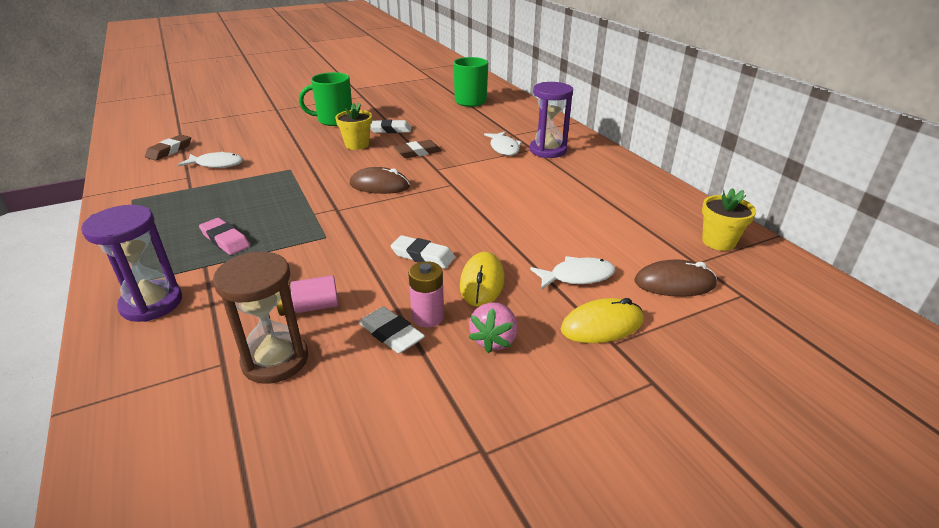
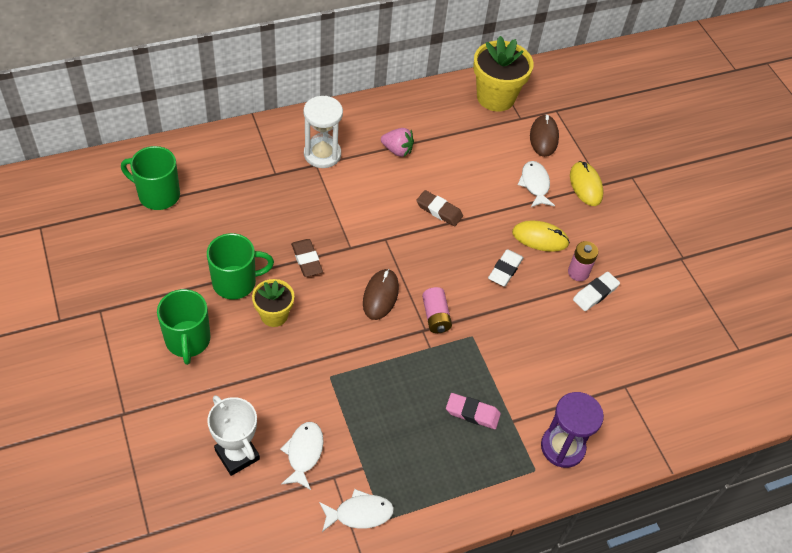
camera: 90 degrees left, 20 degrees up
brown eraser [145,135,191,161] -> brown eraser moved to [416,190,463,226]
pink eraser [199,218,250,255] -> pink eraser turned 60 degrees clockwise [446,393,501,429]
brown hourglass [213,252,308,384] -> none
pink battery [276,275,339,316] -> pink battery moved to [422,287,452,333]
white eraser [370,120,411,133] -> green mug [207,233,274,300]
pink strawberry [469,302,518,353] -> pink strawberry moved to [381,128,414,157]
white fish [484,131,522,156] -> white fish moved to [319,489,394,532]
purple hourglass [530,82,573,158] -> white hourglass [303,96,343,168]
yellow flower pot [702,188,756,251] -> yellow flower pot [473,36,534,111], size x1.69
none -> white trophy [207,395,260,476]

